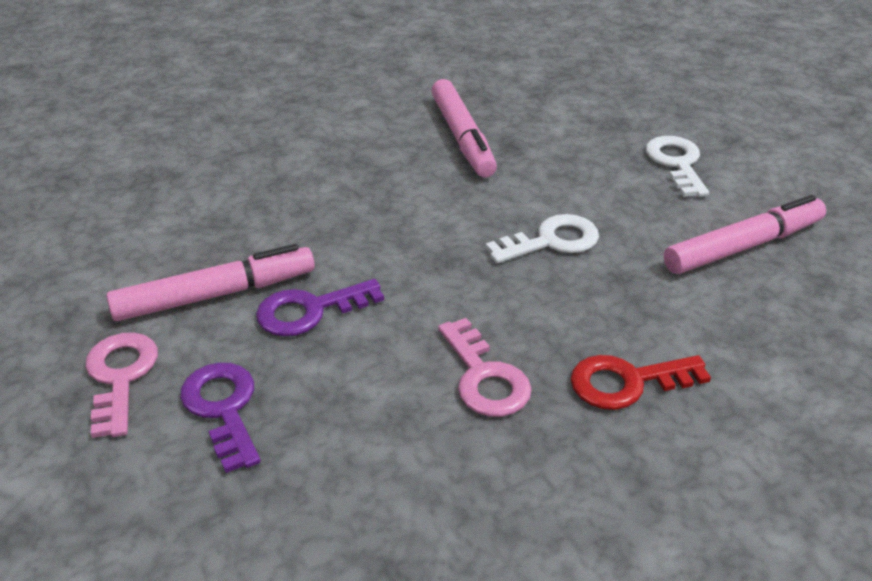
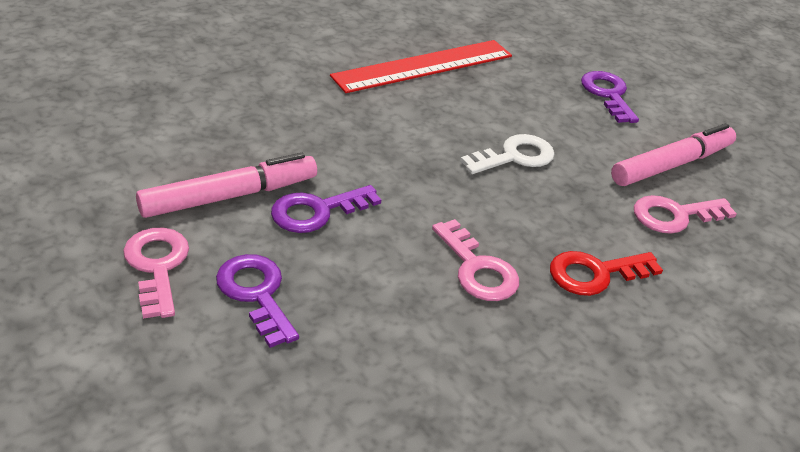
camera: 10 degrees left, 0 degrees up
pink marker [431,79,497,177] -> red ruler [330,40,512,93]
white key [646,136,709,197] -> purple key [581,71,639,123]
none -> pink key [634,195,737,234]

